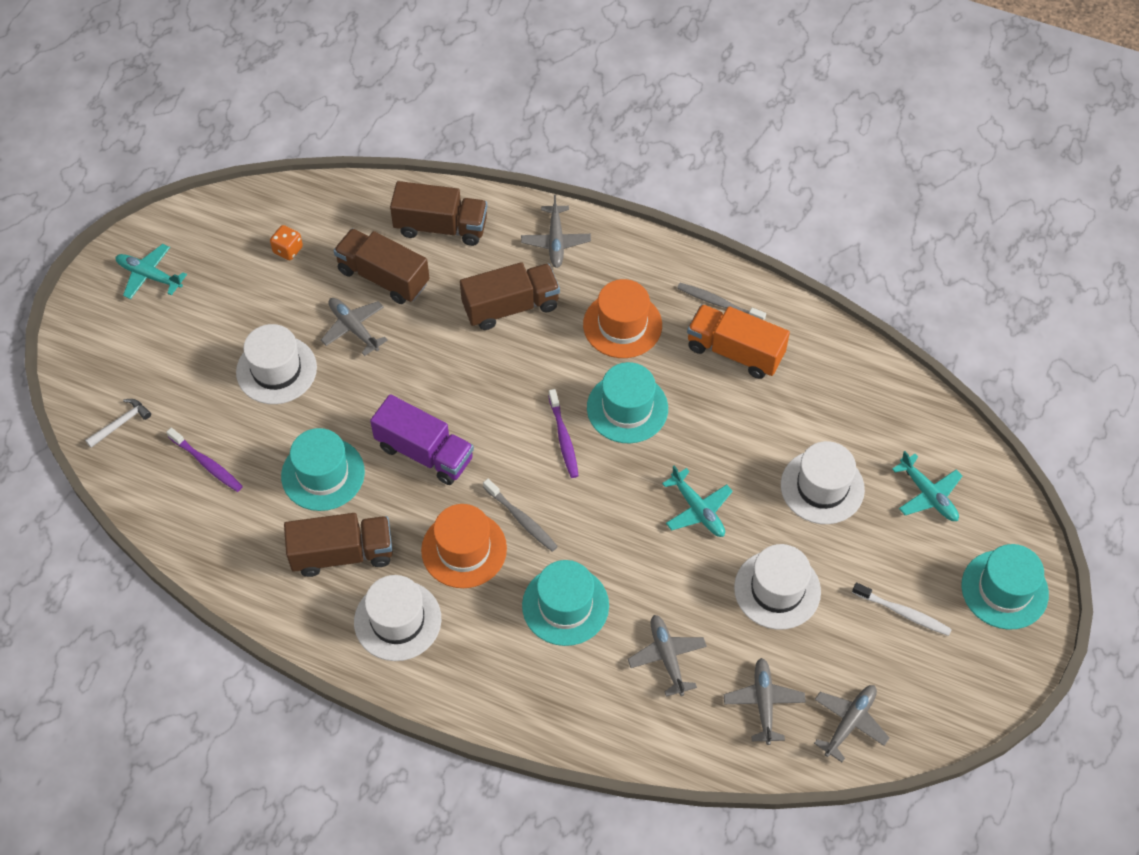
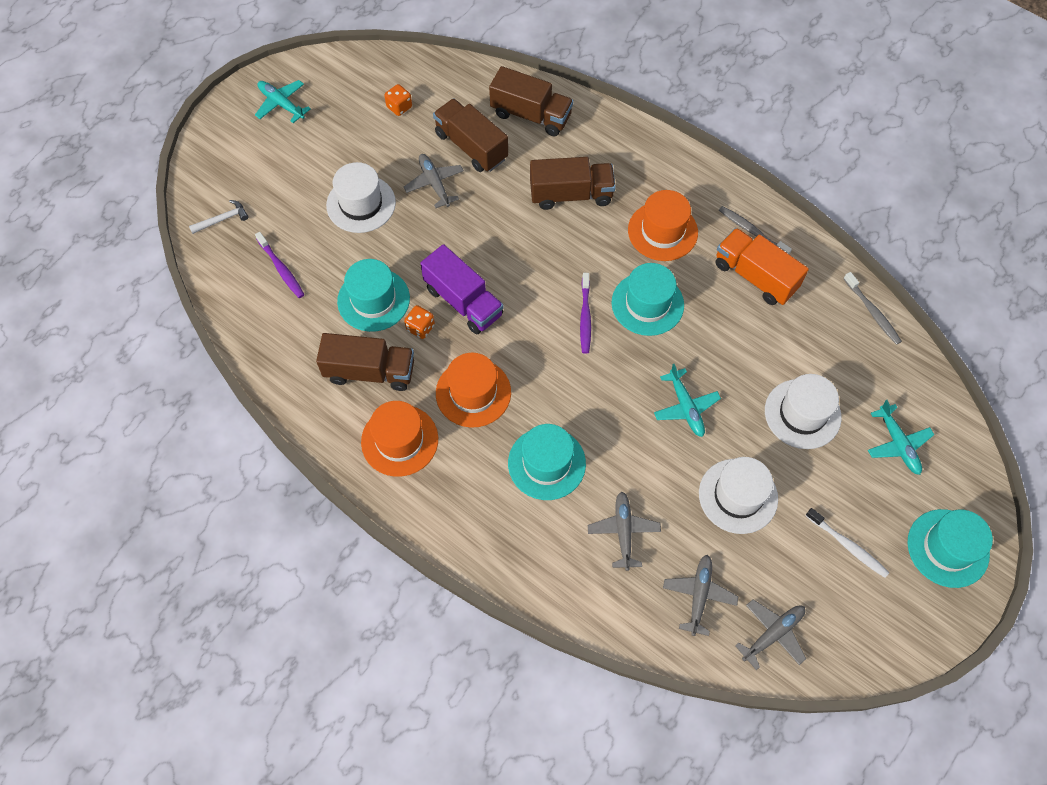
camera: 15 degrees right, 5 degrees up
white hat [354,575,441,661] -> orange hat [361,401,438,477]
grey toothbrush [483,479,558,552] -> grey toothbrush moved to [844,272,902,345]
grey plane [521,195,591,268] -> none
none -> orange dice [404,305,435,339]

